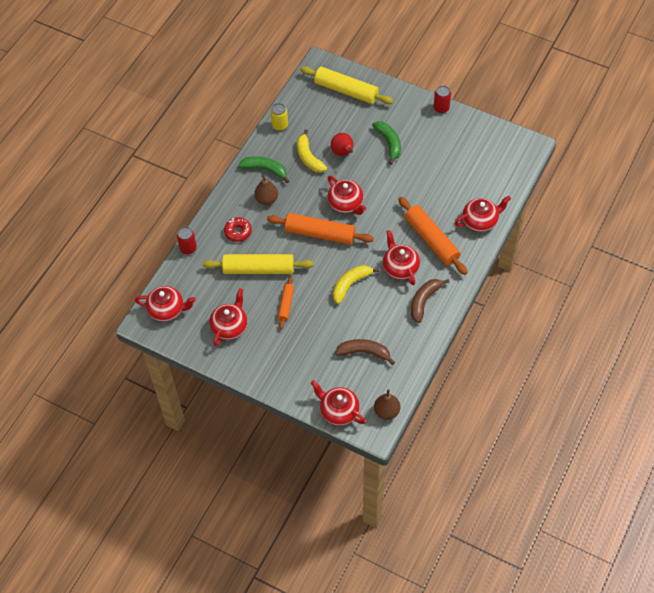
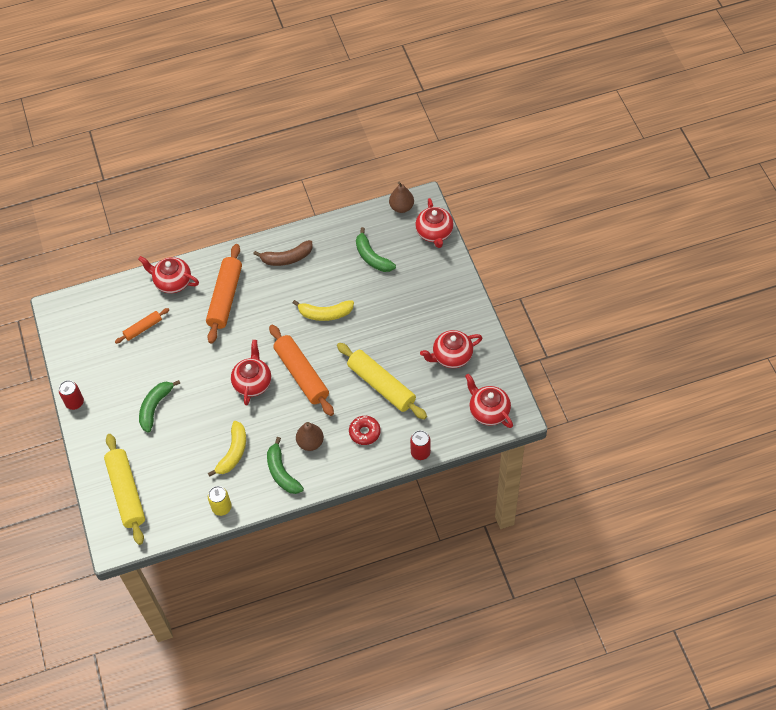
camera: 135 degrees left, 0 degrees up
orange rolling pin [278,276,294,329] -> orange rolling pin moved to [115,308,169,344]
red pear [331,133,353,156] -> none
brown banana [335,339,395,365] -> green banana [356,227,396,272]
red teapot [383,230,420,285] -> none

